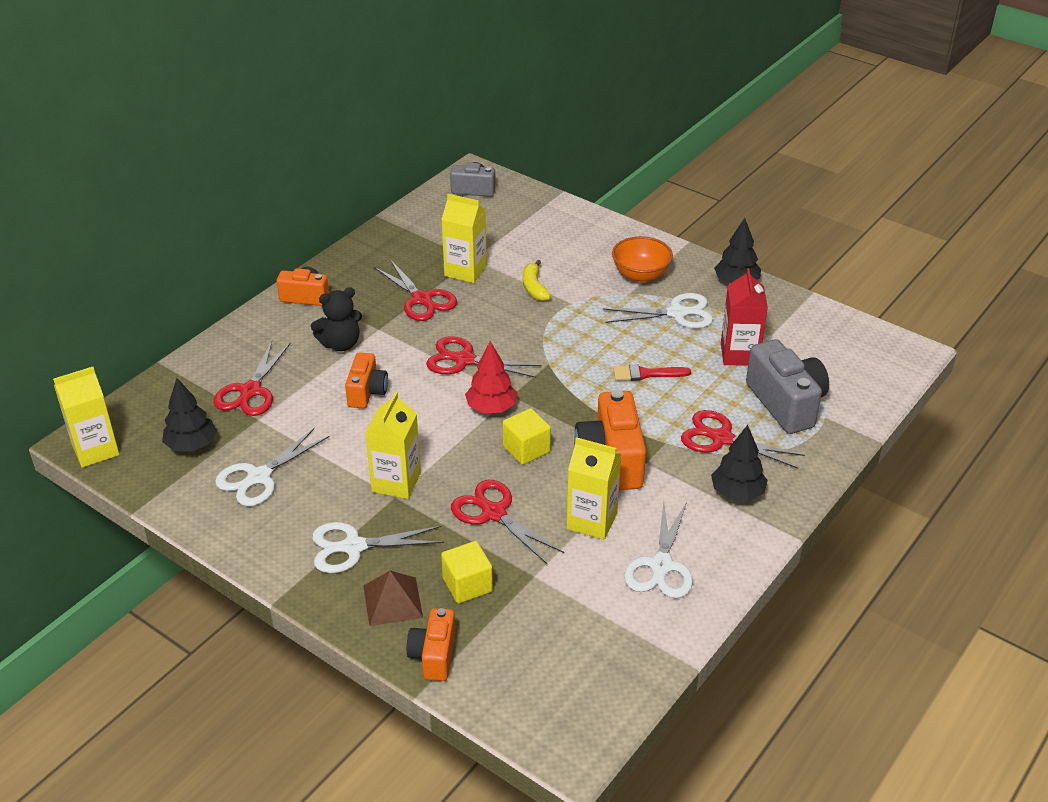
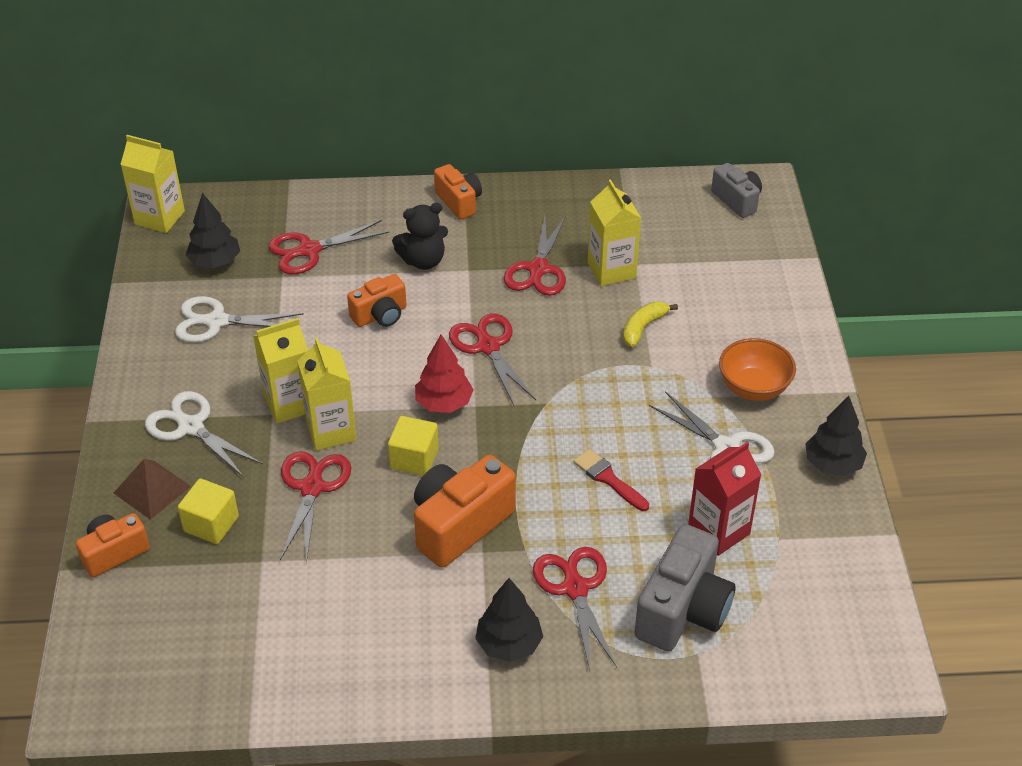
camera: 50 degrees right, 5 degrees up
black teddy bear [311,287,362,351] -> black teddy bear turned 45 degrees counterclockwise [392,203,448,270]
yellow carton [567,437,622,540] -> yellow carton moved to [297,338,357,451]
white scissors [624,501,693,598] -> none

